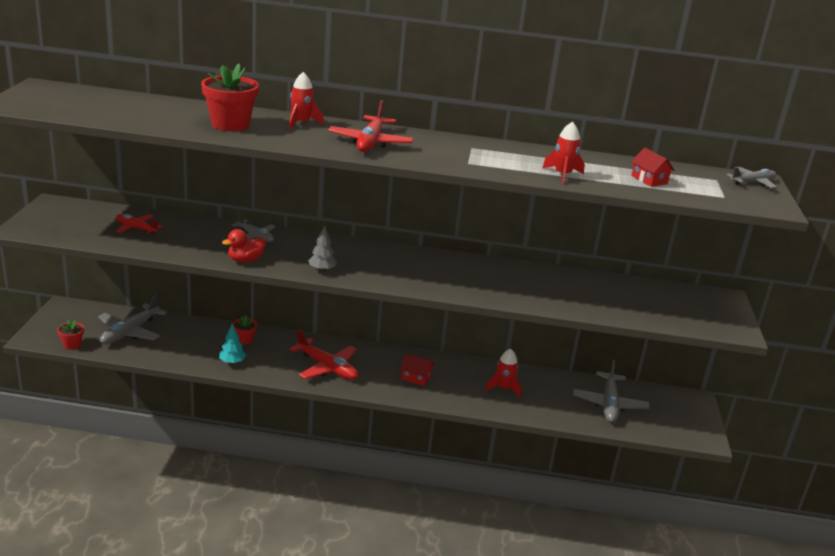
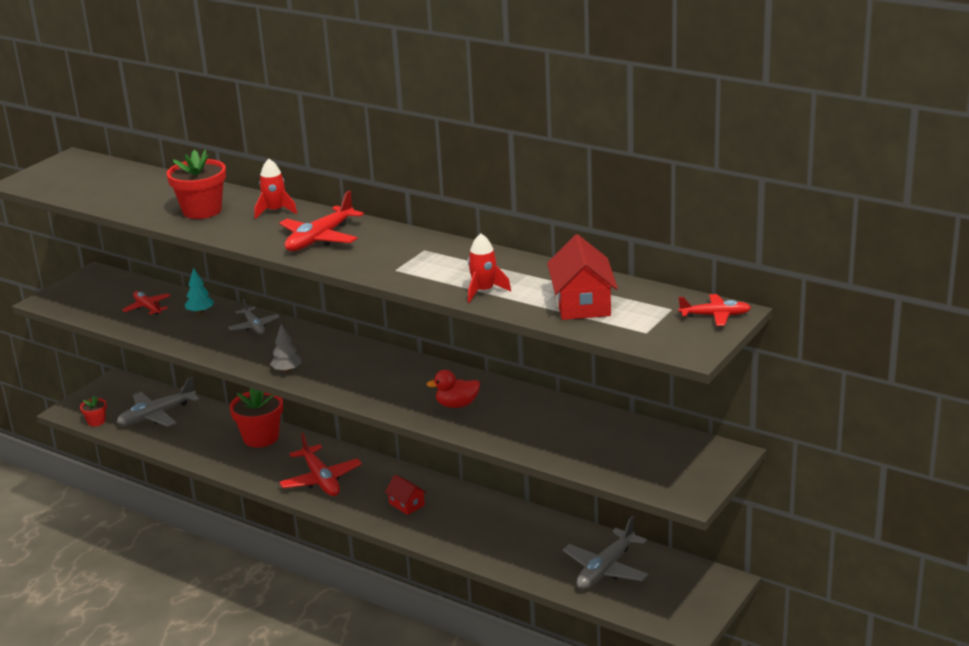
camera: 30 degrees right, 0 degrees up
turquoise tree [219,324,246,364] -> turquoise tree moved to [184,268,214,314]
red duck [222,229,266,263] -> red duck moved to [426,370,480,408]
red flower pot [233,315,257,344] -> red flower pot [229,388,283,448], size x1.97
red rocket [485,349,521,398] -> none
red house [631,148,675,187] -> red house [547,234,618,320], size x1.80
grey plane [726,167,777,188] -> red plane [678,294,751,326]

